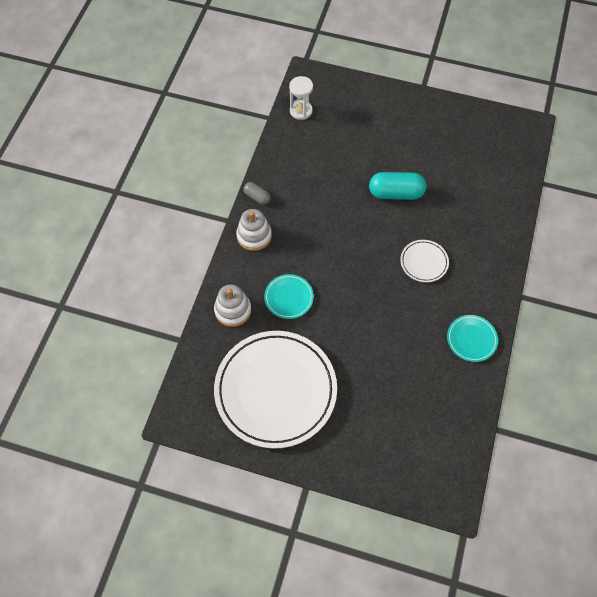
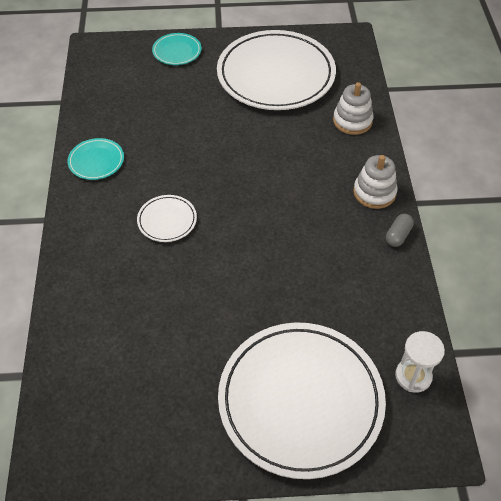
camera: 160 degrees right, 10 degrees down
grey capsule [243,182,271,205] -> grey capsule turned 75 degrees counterclockwise [386,214,414,247]
turquoise plate [264,274,314,319] -> turquoise plate moved to [152,33,202,65]
turquoise capsule [369,172,426,200] -> none
none -> white plate [218,322,386,479]

